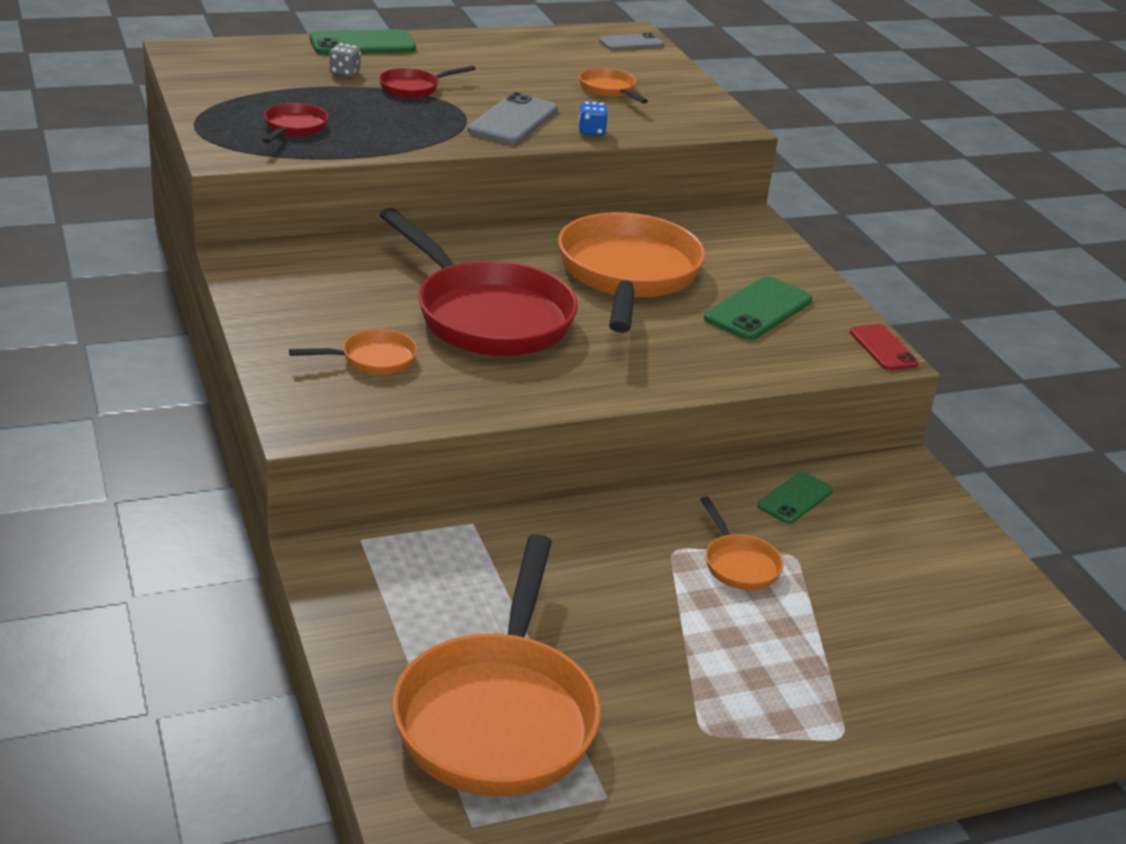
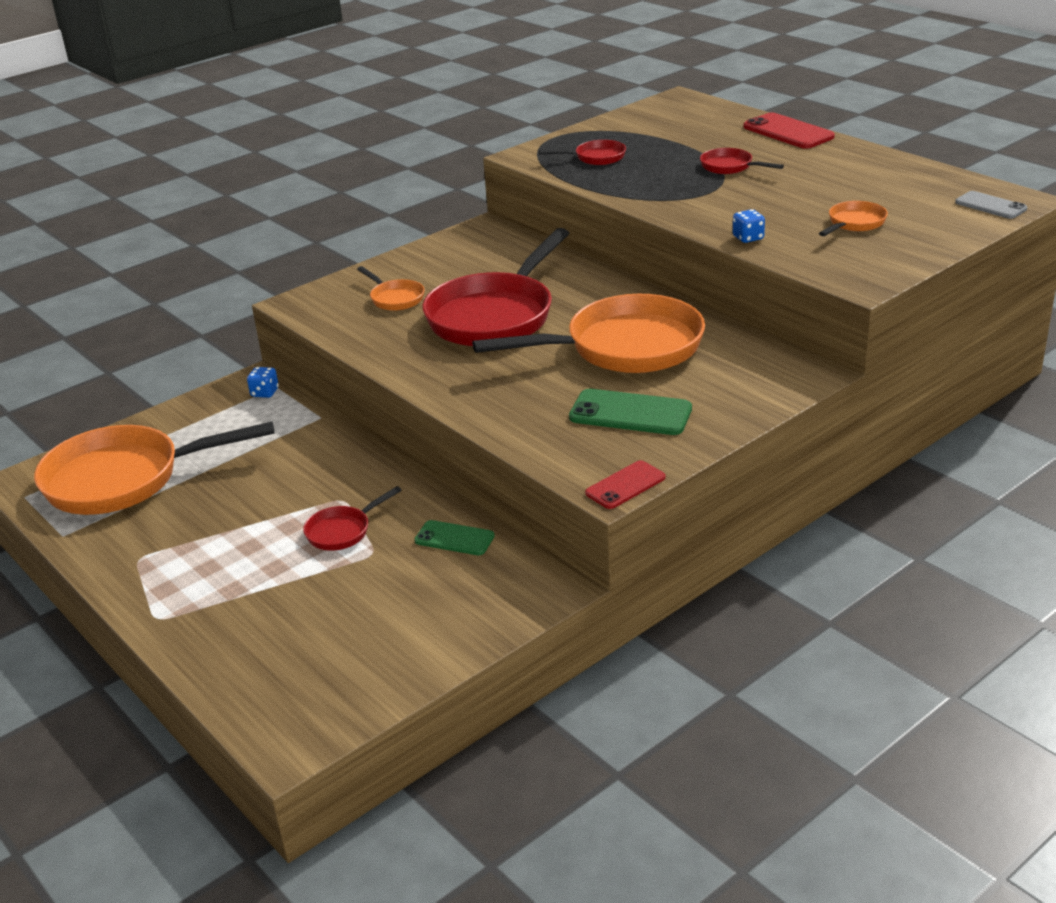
camera: 75 degrees right, 0 degrees up
green phone [310,29,416,54] -> red phone [743,113,835,149]
grey dice [330,43,361,77] -> none
grey phone [467,92,558,144] -> none
orange pan [700,496,784,590] -> red pan [303,486,402,551]
none -> blue dice [247,367,279,398]

